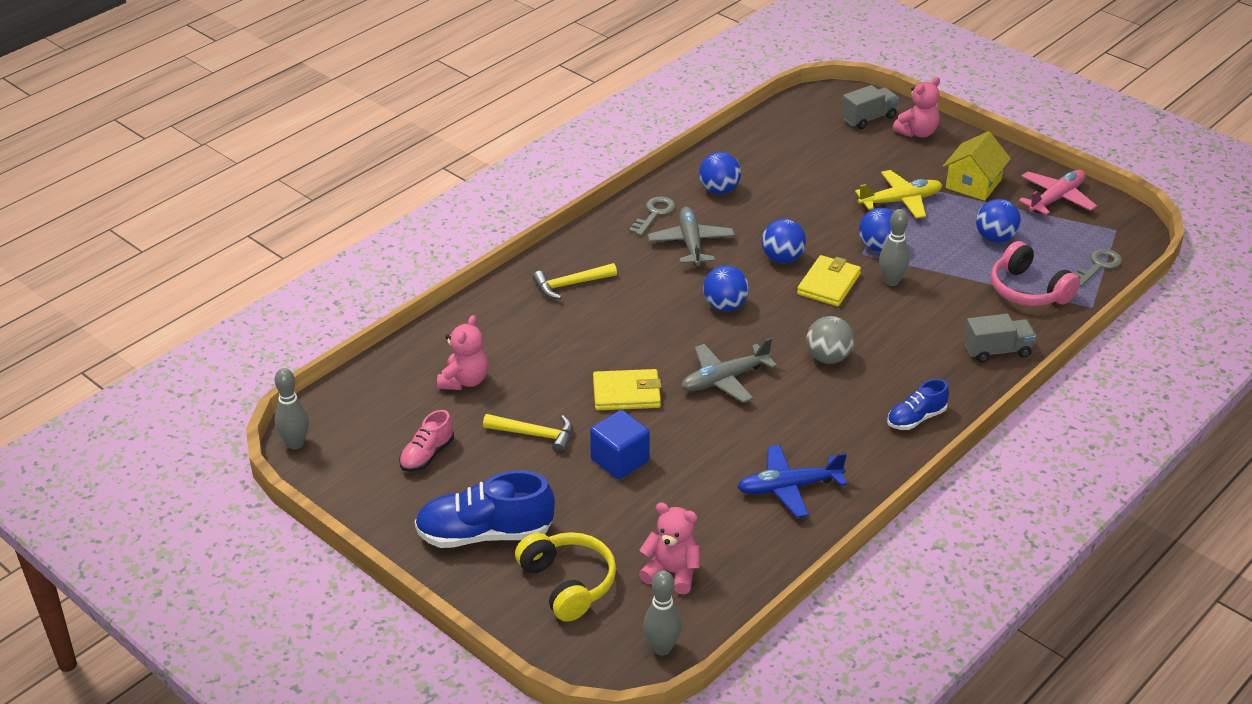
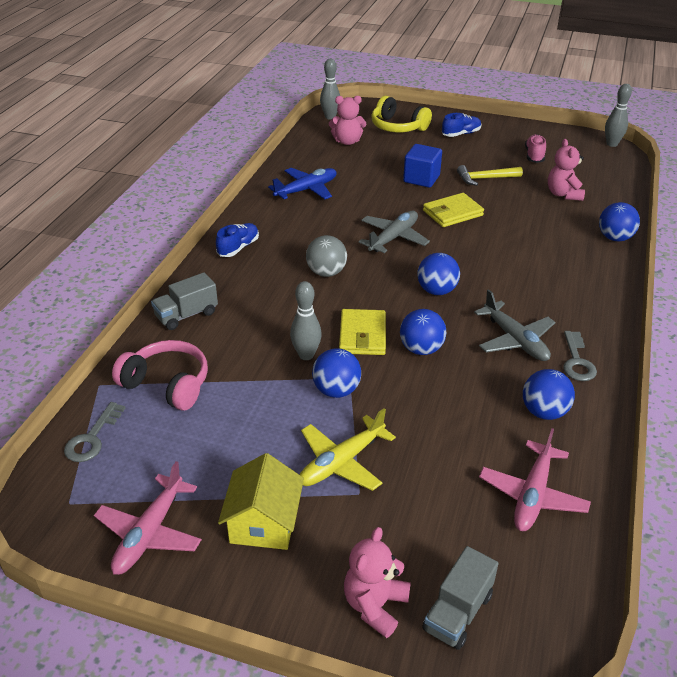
camera: 155 degrees right, 0 degrees up
blue shoe [414,471,555,548] -> blue shoe [442,113,482,137], size x0.56
yellow hammer [532,263,617,299] -> none
blue ball [976,199,1021,243] -> blue ball moved to [599,202,640,241]
none -> pink plane [479,428,591,531]

